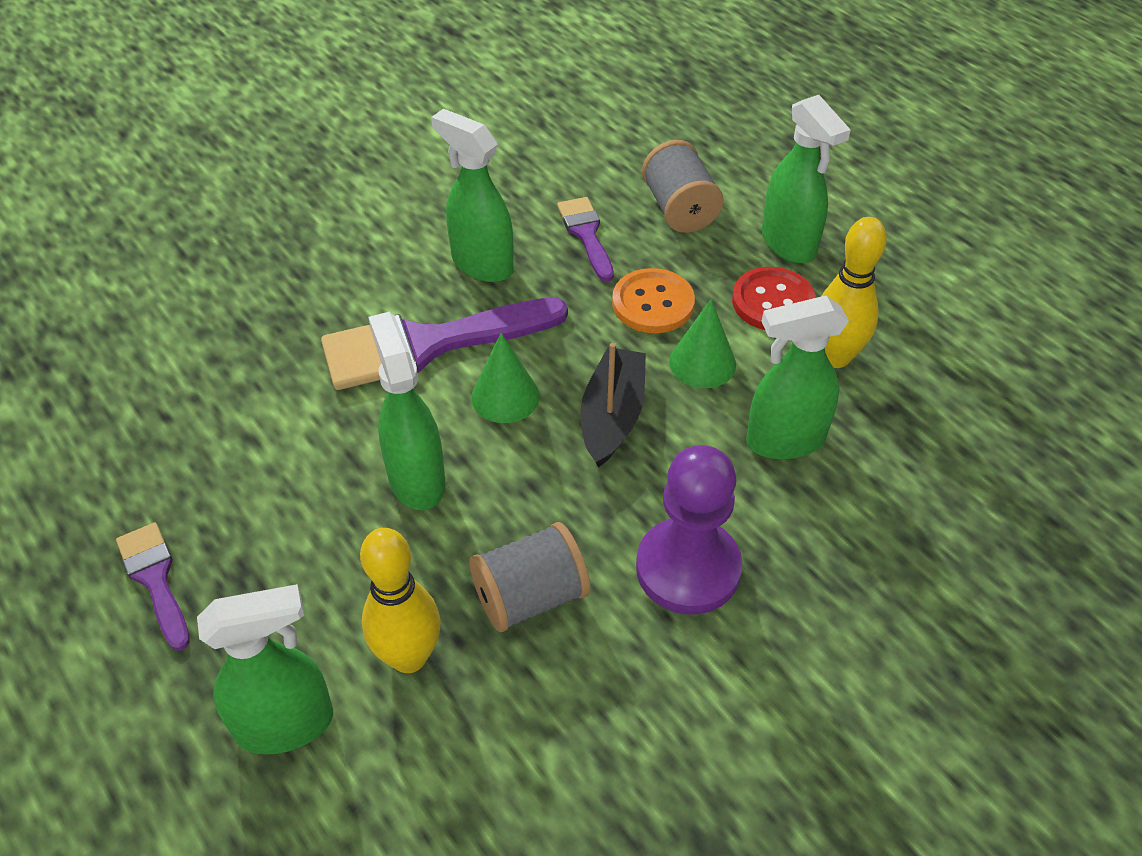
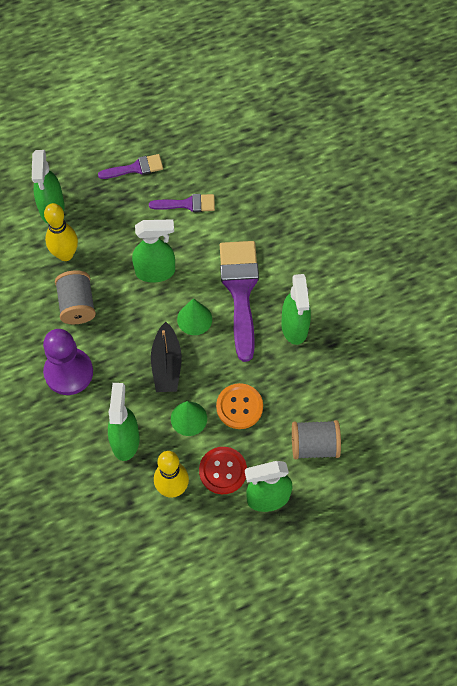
camera: 105 degrees right, 15 degrees up
green spray bottle [431,109,514,282] -> green spray bottle turned 120 degrees clockwise [281,274,311,345]
purple brush [557,197,614,282] -> purple brush moved to [149,194,215,212]
black boat [580,343,646,467] -> black boat turned 60 degrees clockwise [151,322,182,392]

